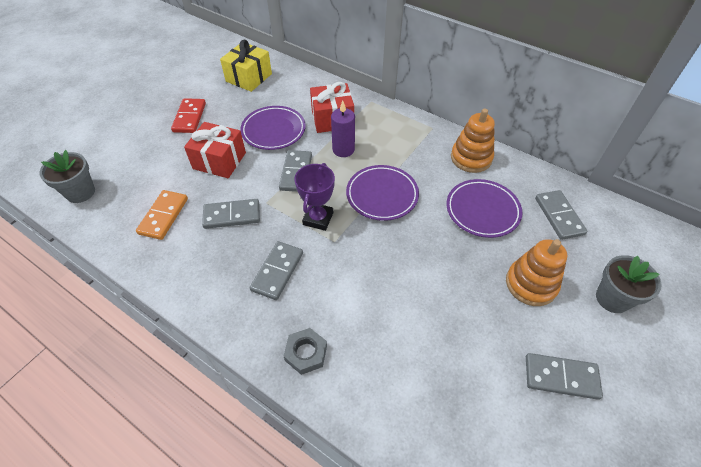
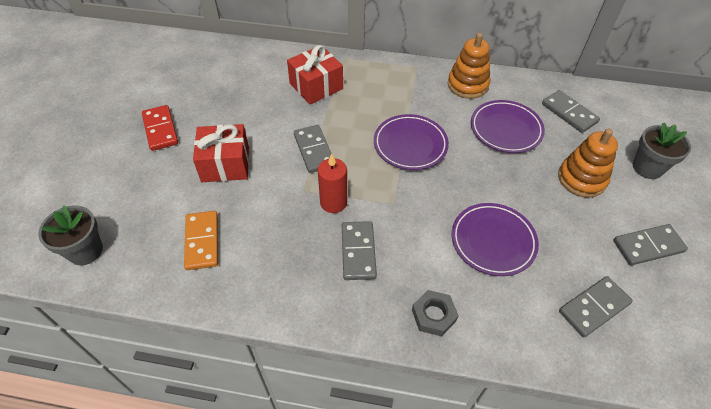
camera: 25 degrees left, 0 degrees up
grey domino [202,199,260,229] -> grey domino moved to [559,276,633,337]
yellow gift [220,40,272,92] -> none
purple plate [240,106,306,150] -> purple plate moved to [452,203,539,276]
purple trophy [295,163,335,231] -> none
purple candle [331,101,355,157] -> none
none -> red candle [318,154,347,213]

